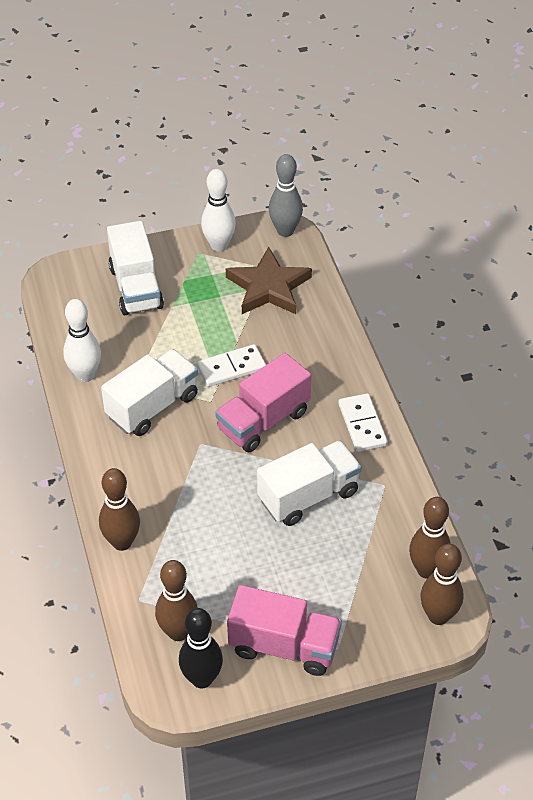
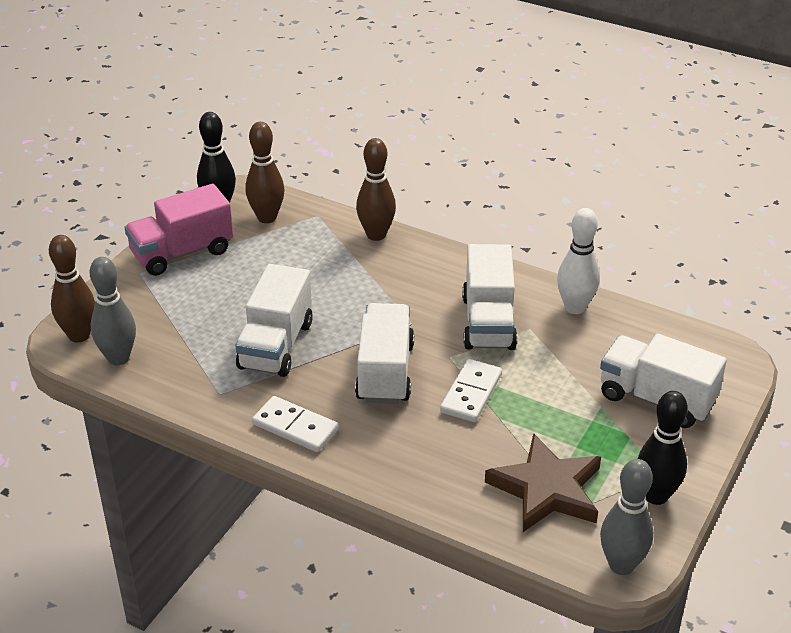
camera: 135 degrees right, 10 degrees down
white bowling pin [201,169,236,252] -> black bowling pin [638,391,688,505]
pink truck [215,353,311,452] -> white truck [355,303,414,404]
brown bowling pin [409,497,451,579] -> grey bowling pin [90,257,136,365]

